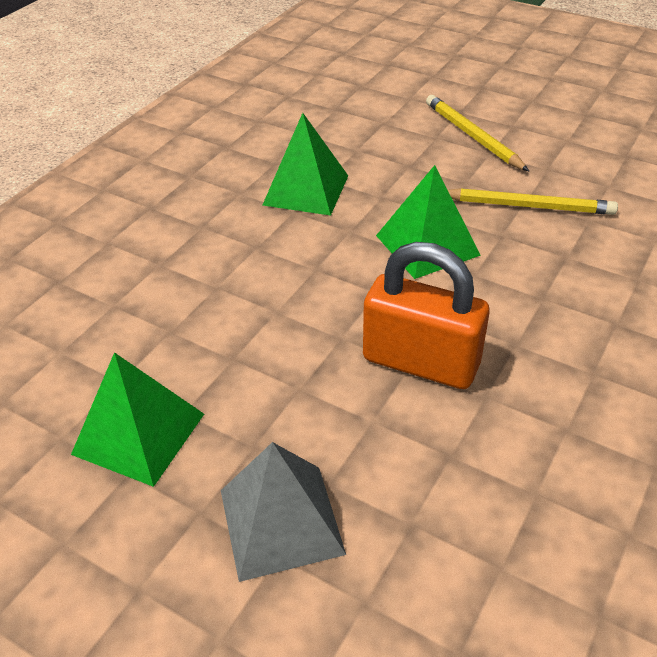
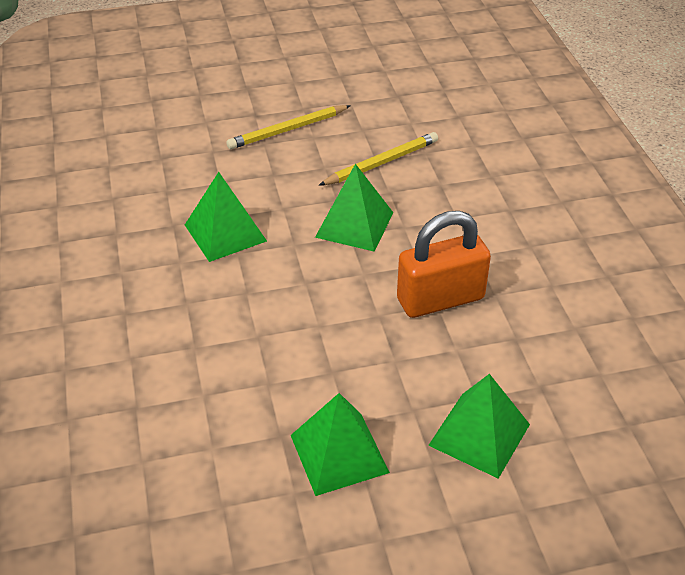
camera: 45 degrees left, 0 degrees up
grey pyramid [221,442,346,582] -> green pyramid [428,374,530,479]
yellow pencil [426,95,529,171] -> yellow pencil turned 45 degrees counterclockwise [226,105,351,149]

